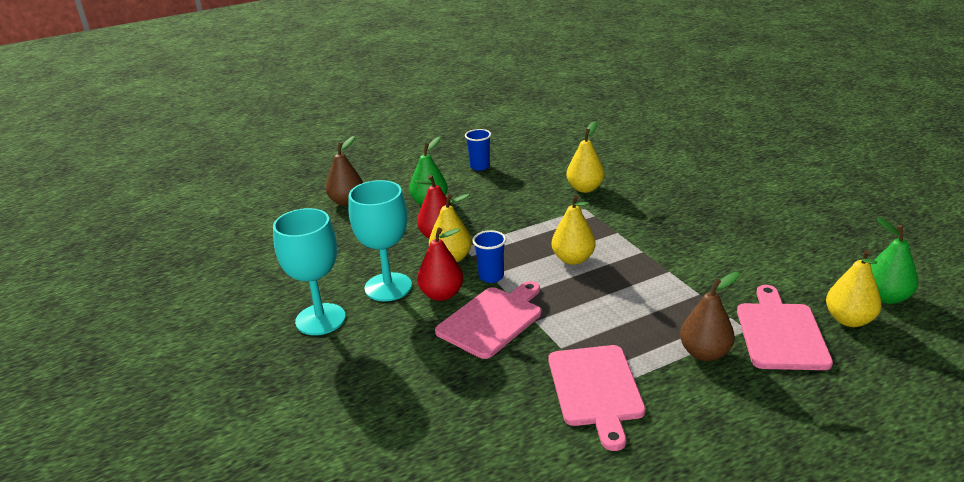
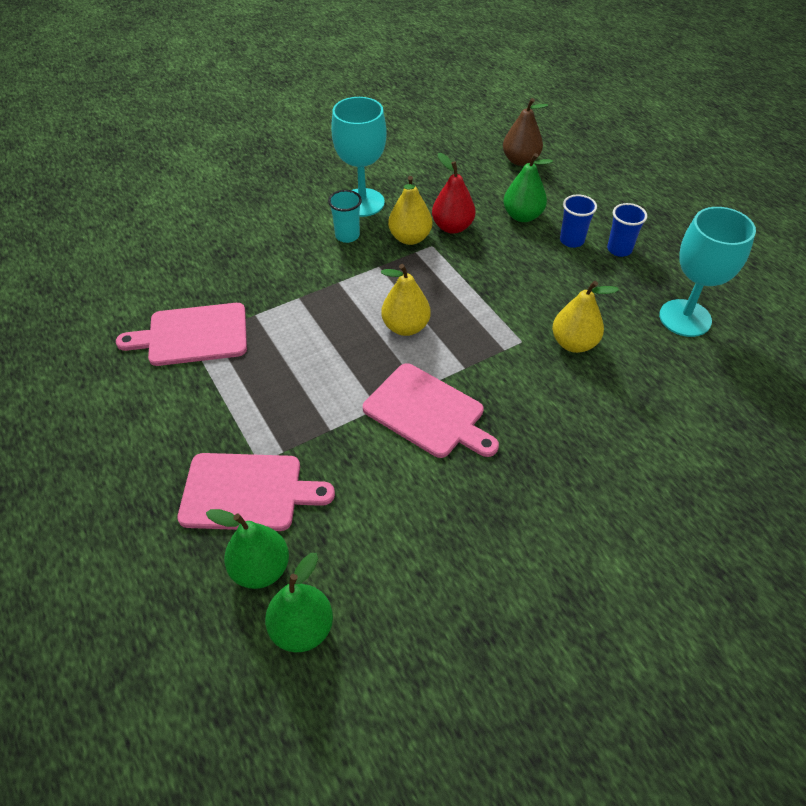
camera: 85 degrees right, 20 degrees up
turquoise goblet [273,208,346,335] -> turquoise goblet moved to [659,207,756,337]
red pear [417,227,463,301] -> turquoise cup [328,190,362,243]
pink cutting board [435,281,541,359] -> pink cutting board moved to [363,363,499,458]
blue cup [472,230,506,283] -> blue cup moved to [560,194,597,248]
brown pear [680,272,739,361] -> none
yellow pear [826,249,882,327] -> green pear [206,509,289,589]

